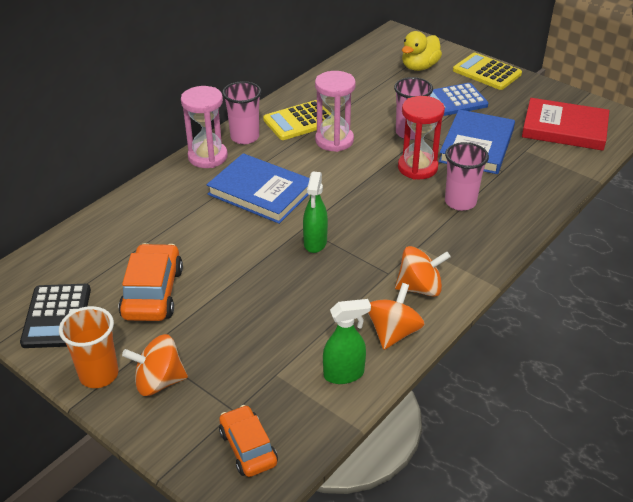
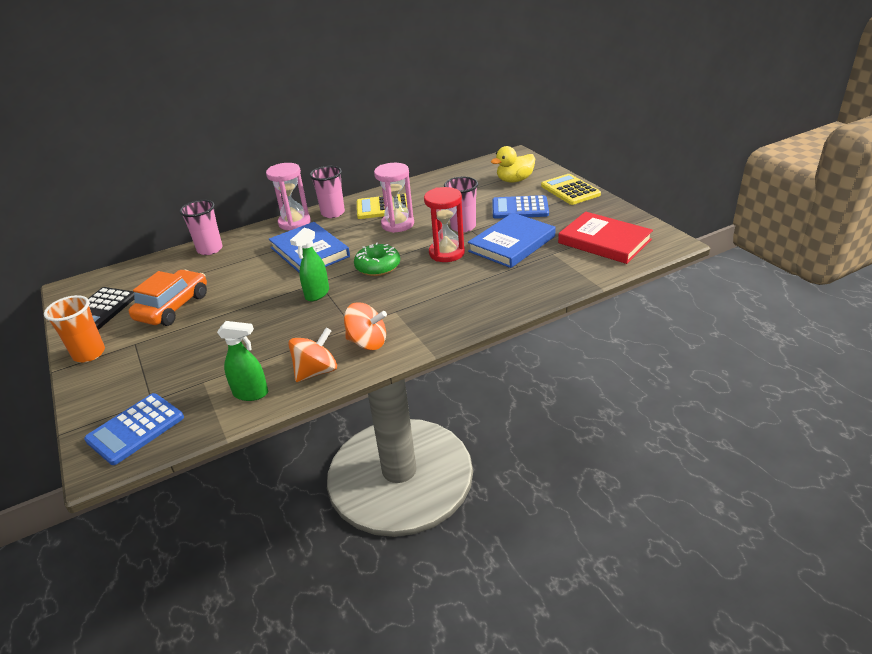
camera: 25 degrees right, 5 degrees down
orange spinning top [122,334,188,396] -> none
orange car [219,405,278,477] -> blue calculator [84,393,184,465]
pink cup [445,142,489,211] -> pink cup moved to [179,200,223,255]
none -> green donut [354,243,400,276]

